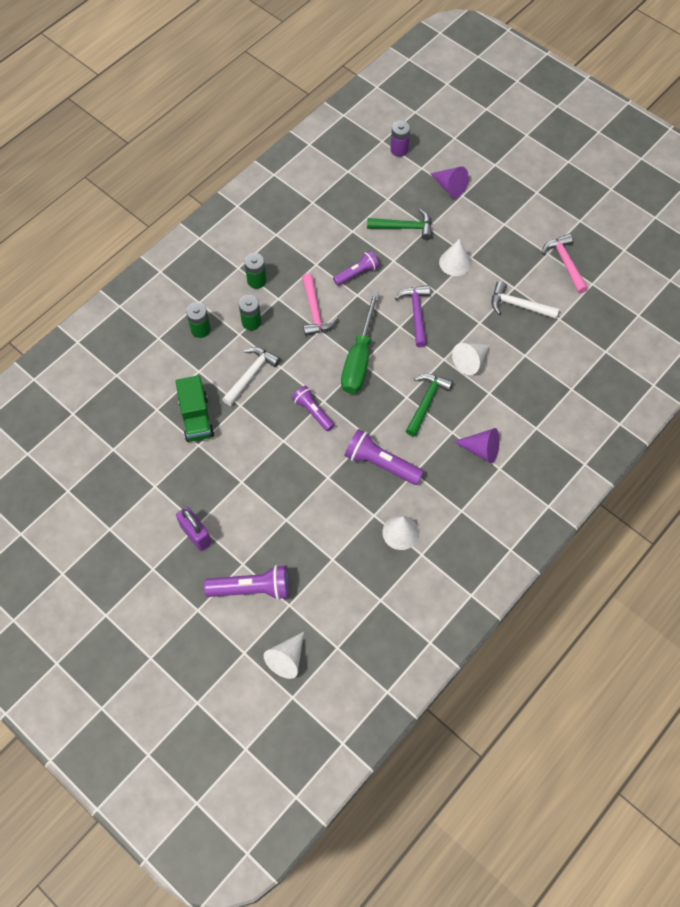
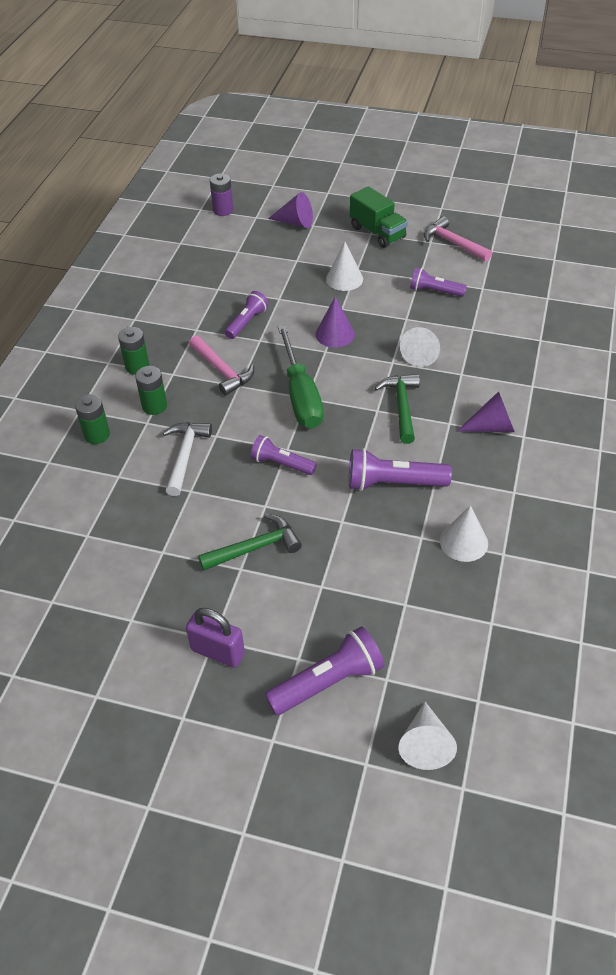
camera: 25 degrees left, 15 degrees down
green truck [175,375,214,442] -> green truck moved to [350,186,408,248]
green hammer [367,209,432,240] -> green hammer moved to [198,514,302,571]
purple hammer [395,285,430,347] -> purple cone [316,297,355,348]
white hammer [491,281,560,319] -> purple flashlight [410,267,467,297]

